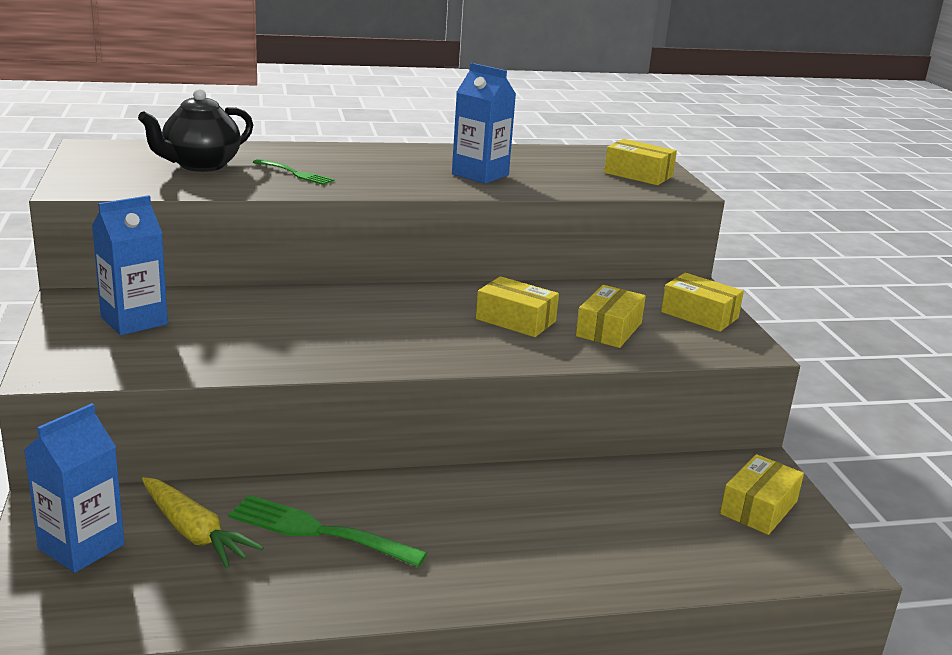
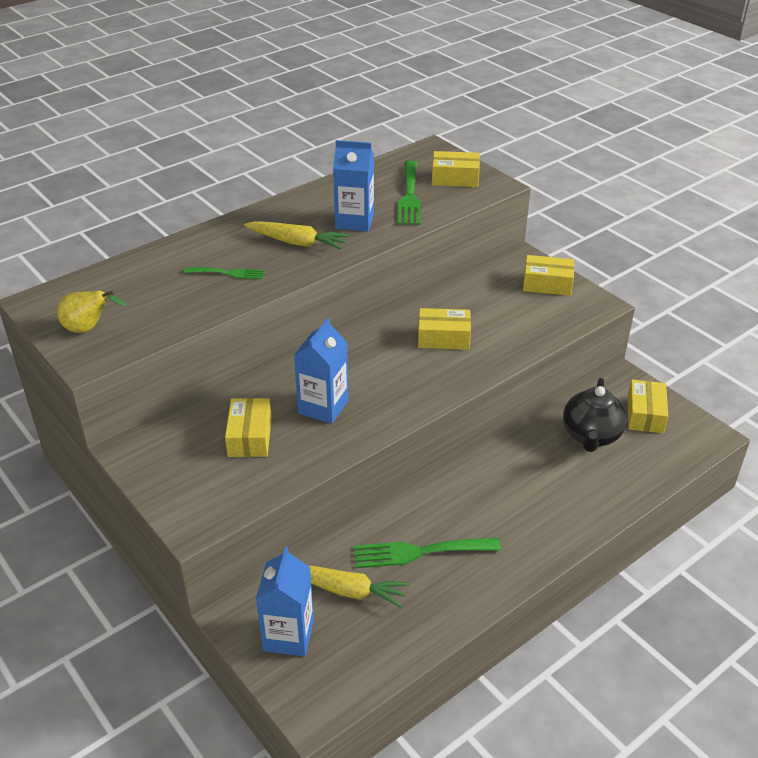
camera: 25 degrees left, 15 degrees up
blue carton [92,195,168,335] -> blue carton moved to [294,318,349,424]
black teapot [138,88,253,172] -> black teapot moved to [563,378,627,452]
yellow box [576,285,646,348] -> yellow box moved to [225,398,272,457]
none -> yellow pear [57,291,127,333]
none -> yellow carrot [244,221,349,250]
none -> green fork [397,161,421,225]

